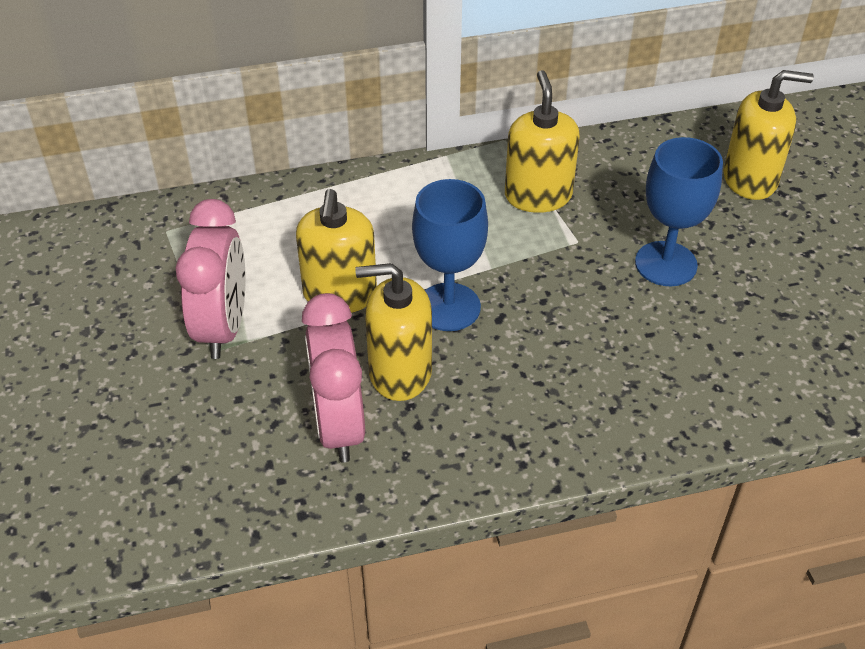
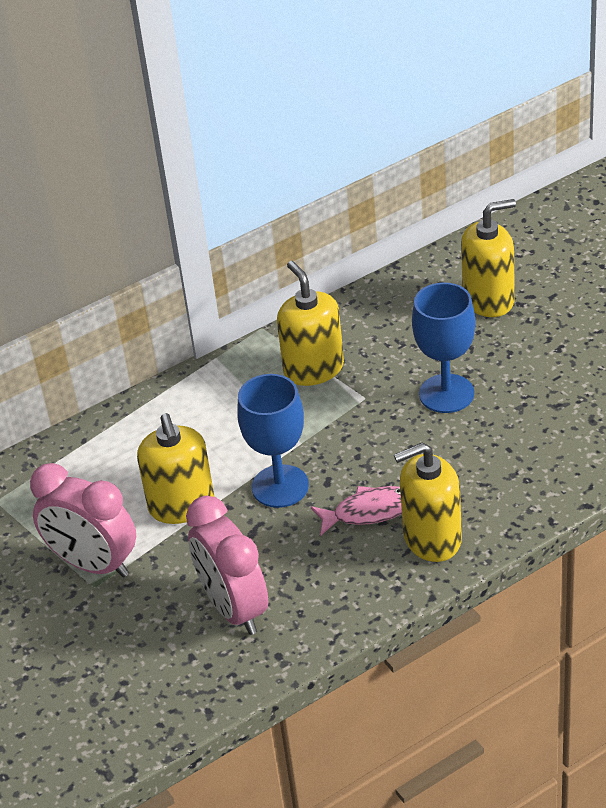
camera: 15 degrees left, 5 degrees down
pink clock [176,199,245,359] -> pink clock turned 135 degrees clockwise [30,463,136,577]
yellow soap dispenser [355,263,432,401] -> yellow soap dispenser moved to [394,443,462,562]
none -> pink fish [311,486,402,536]

